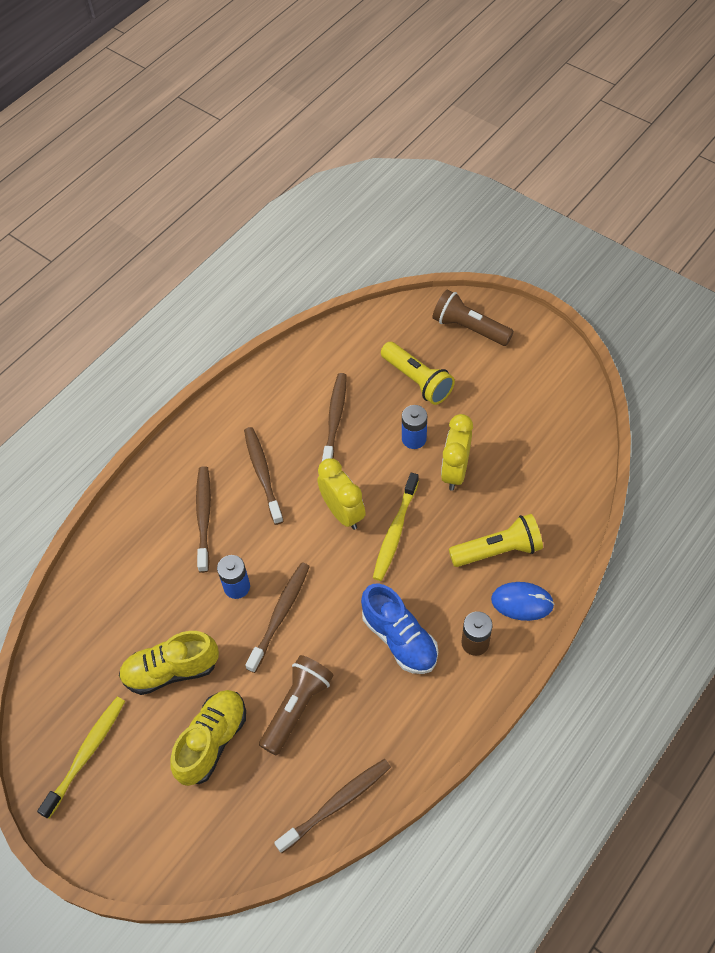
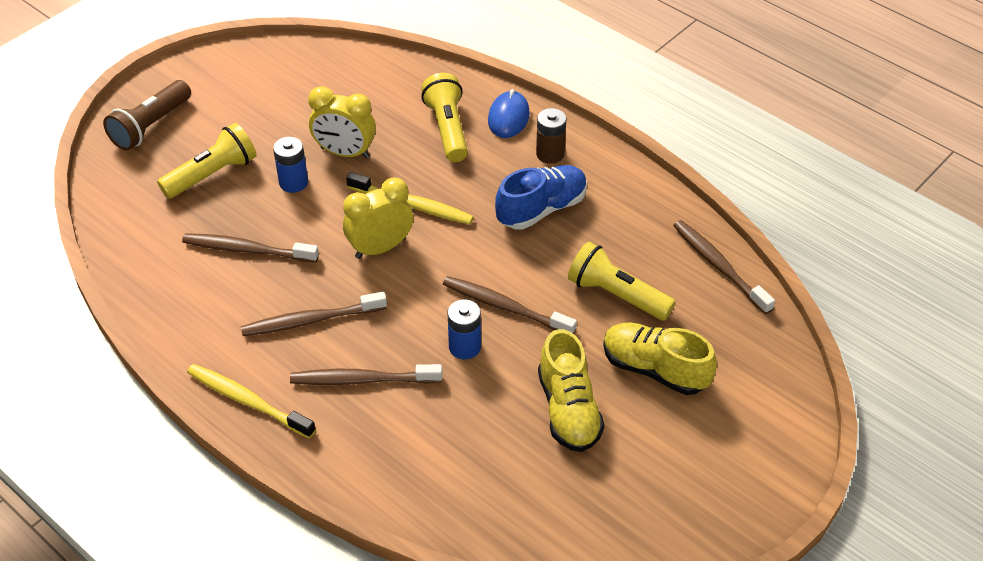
camera: 90 degrees left, 10 degrees down
yellow toothbrush [37,697,125,819] -> yellow toothbrush moved to [187,364,316,439]
brown flashlight [259,655,334,756] -> yellow flashlight [568,242,675,321]

